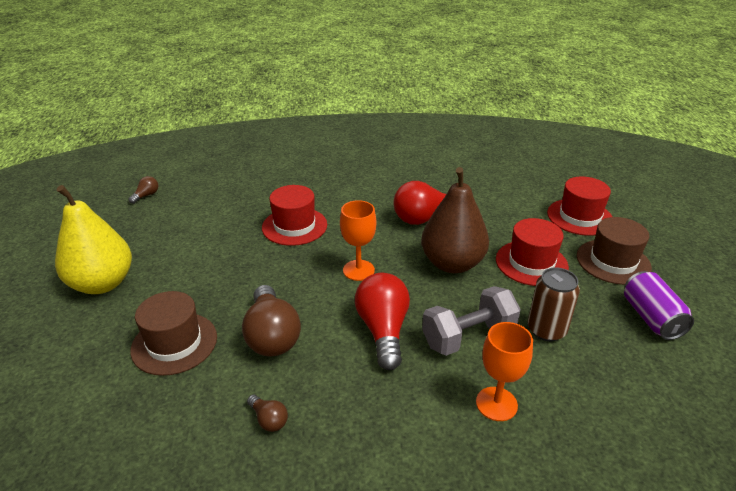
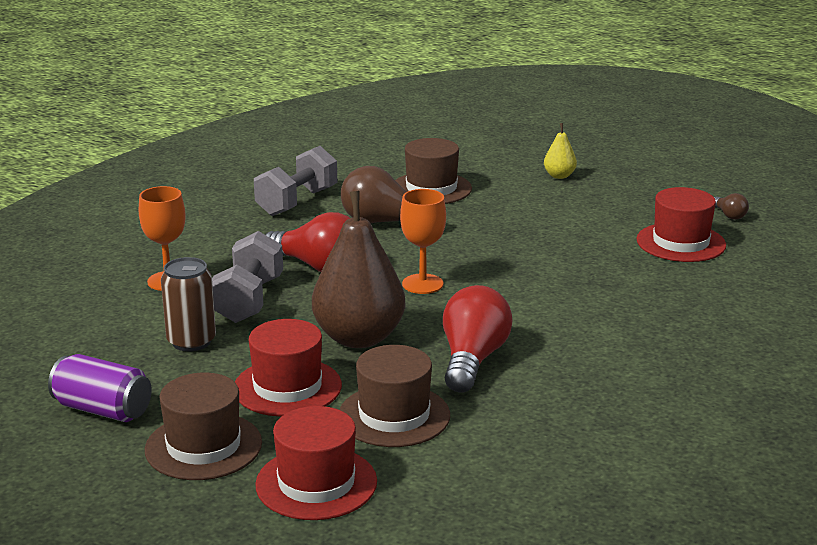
camera: 125 degrees right, 10 degrees down
yellow pear [55,185,132,294] -> yellow pear [544,123,577,179], size x0.45
brown light bulb [247,395,288,432] -> grey dumbbell [254,146,338,216]
red hat [262,185,327,246] -> red hat moved to [636,187,726,262]
none -> brown hat [339,345,450,447]

